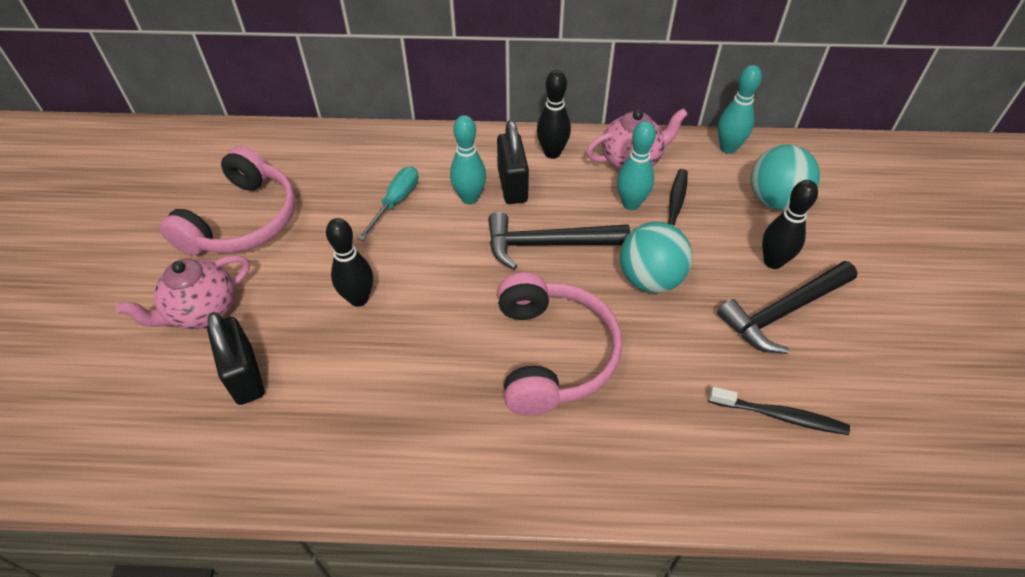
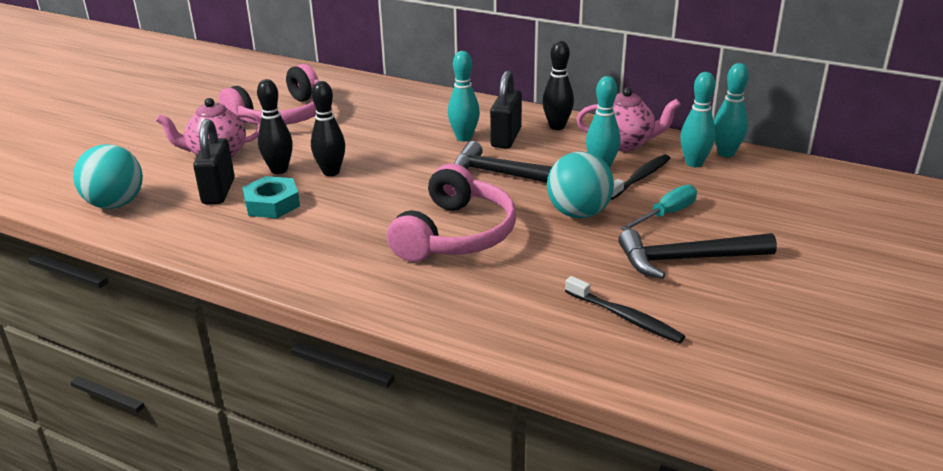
camera: 25 degrees right, 20 degrees down
turquoise screwdriver [357,166,418,241] -> turquoise screwdriver moved to [620,185,697,231]
turquoise ball [751,145,820,210] -> turquoise ball moved to [73,144,143,209]
black bowling pin [762,180,818,269] -> black bowling pin moved to [257,79,293,174]
none -> turquoise nut [242,176,300,218]
none -> turquoise bowling pin [680,72,716,167]

